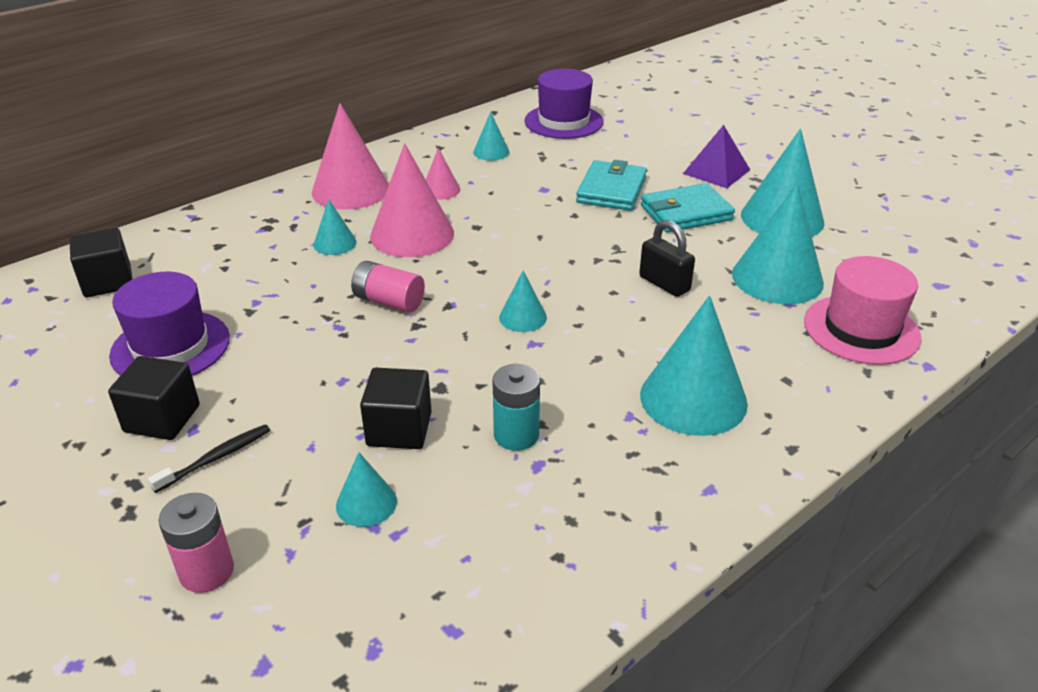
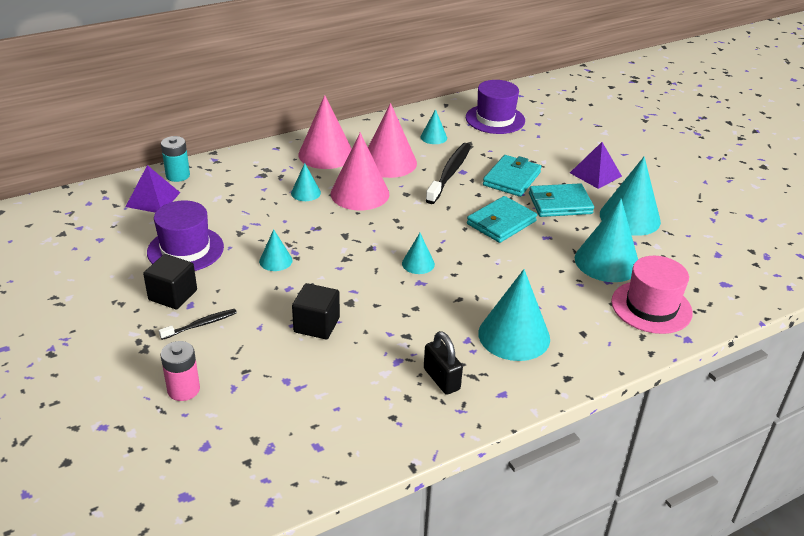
camera: 10 degrees right, 0 degrees up
black cube [69,228,132,297] -> purple pyramid [126,165,180,212]
turquoise cone [336,452,397,527] -> turquoise cone moved to [259,229,293,271]
pink battery [351,261,425,313] -> none
pink cone [426,148,460,200] -> pink cone [368,103,417,178], size x1.99
turquoise battery [493,364,540,451] -> turquoise battery moved to [161,136,190,182]
black padlock [639,220,695,297] -> black padlock moved to [424,331,463,395]
none -> black toothbrush [425,143,471,204]
none -> turquoise wallet [467,196,537,243]

